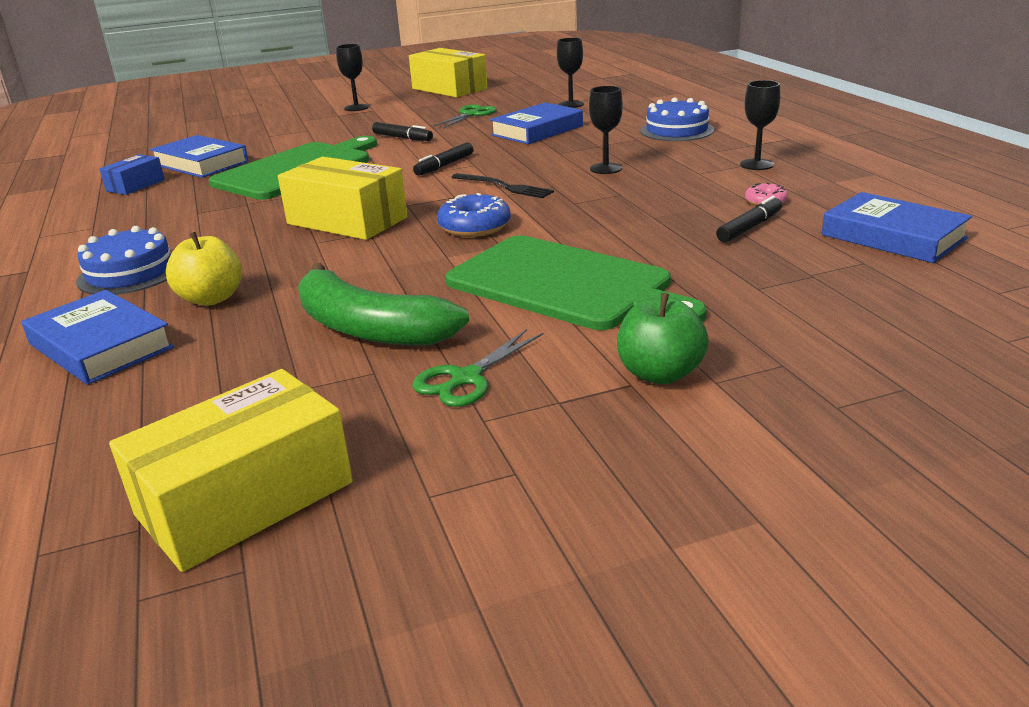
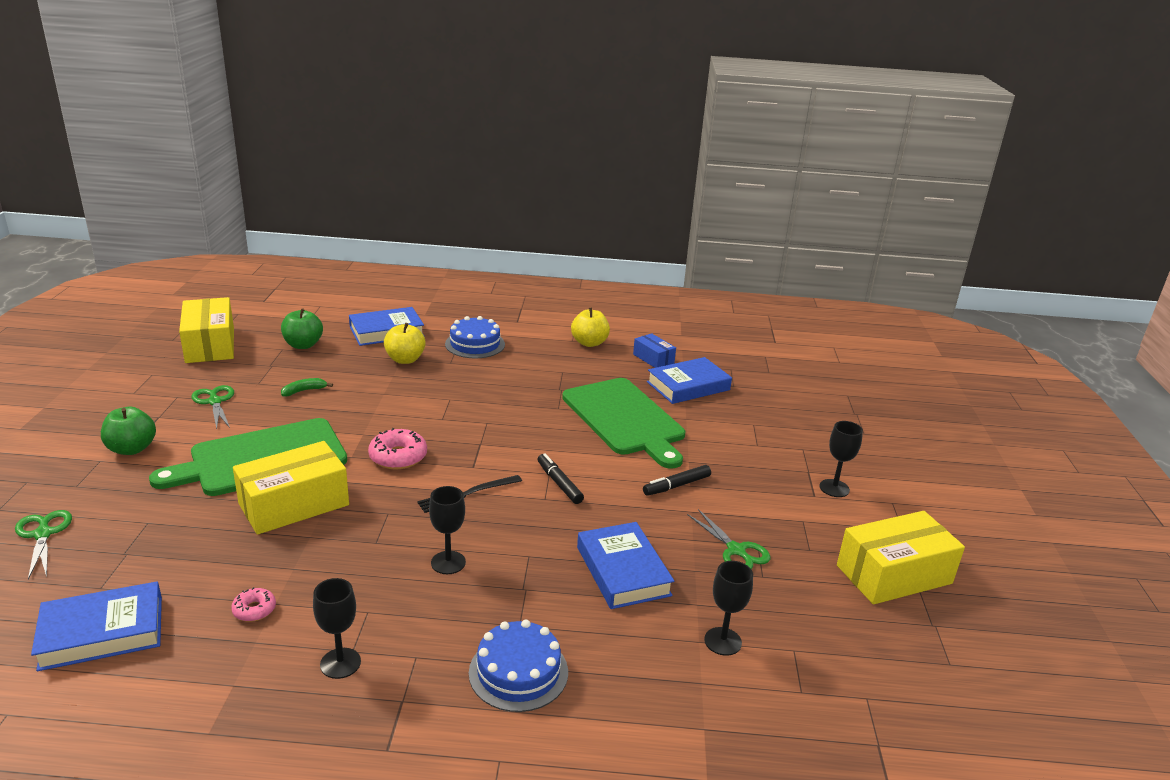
camera: 110 degrees right, 0 degrees up
yellow box [278,157,408,240] -> yellow box moved to [233,441,349,535]
green banana [298,263,469,345] -> green banana [281,378,333,396], size x0.41
blue donut [437,193,511,237] -> pink donut [368,428,427,469]
black marker [716,196,782,242] -> none
none -> green scissors [15,510,72,580]
none -> green apple [281,308,323,349]
none -> yellow apple [571,308,610,347]

